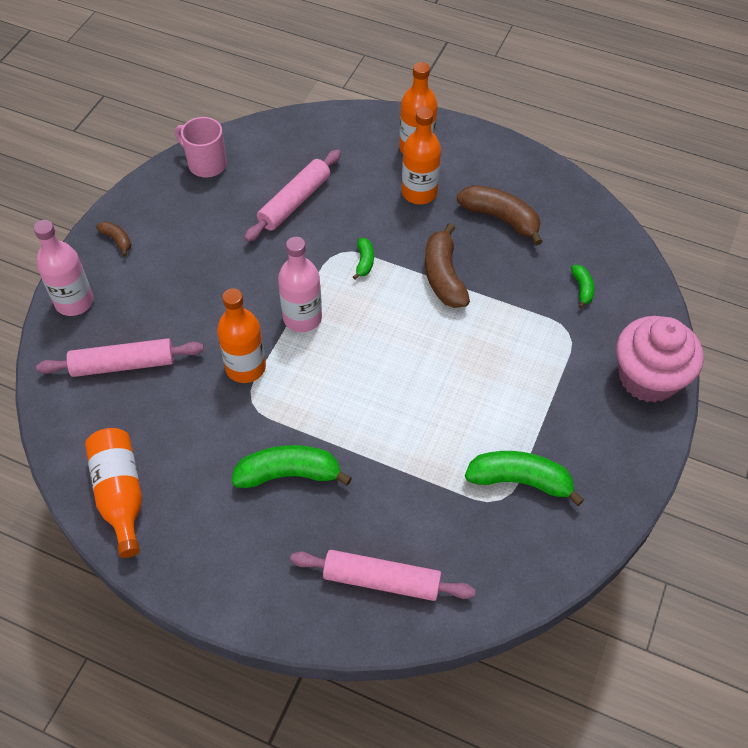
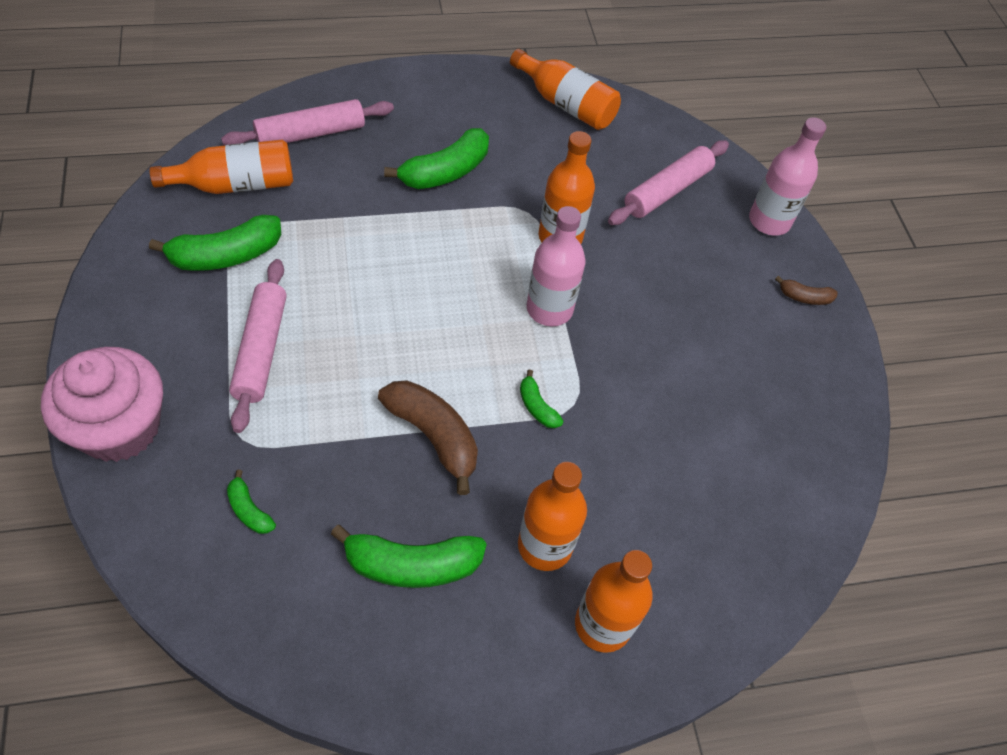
camera: 140 degrees right, 0 degrees up
pink mug [175,117,227,177] -> none
pink rolling pin [244,149,341,242] -> pink rolling pin moved to [229,259,287,433]
brown banana [457,185,543,245] -> green banana [331,525,486,588]
none -> orange bottle [149,139,293,194]

